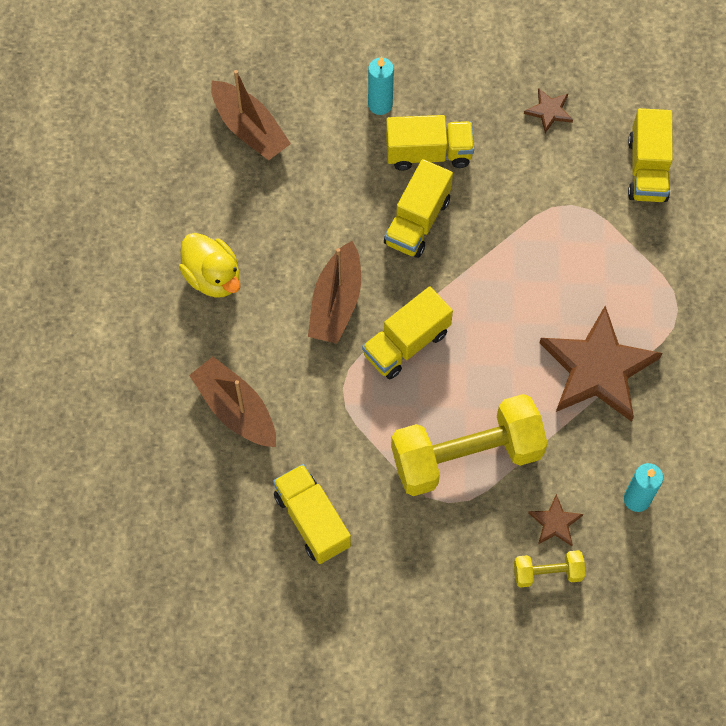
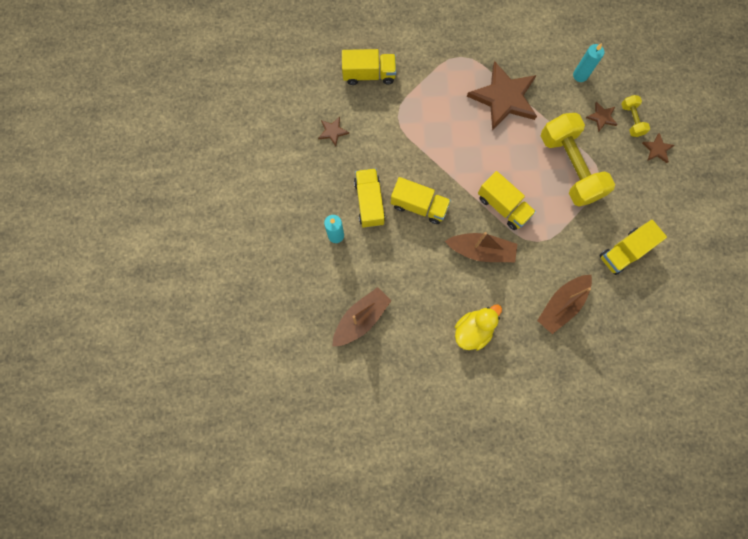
camera: 95 degrees left, 10 degrees up
none -> brown star [642,133,675,163]

